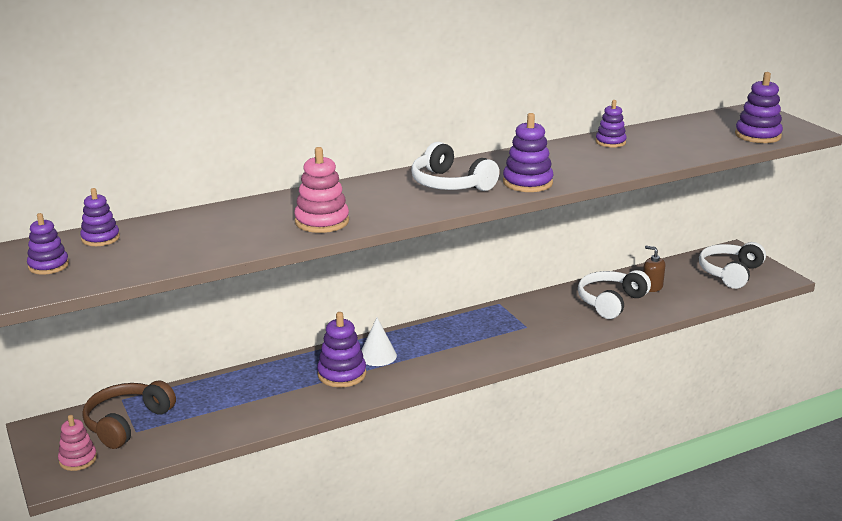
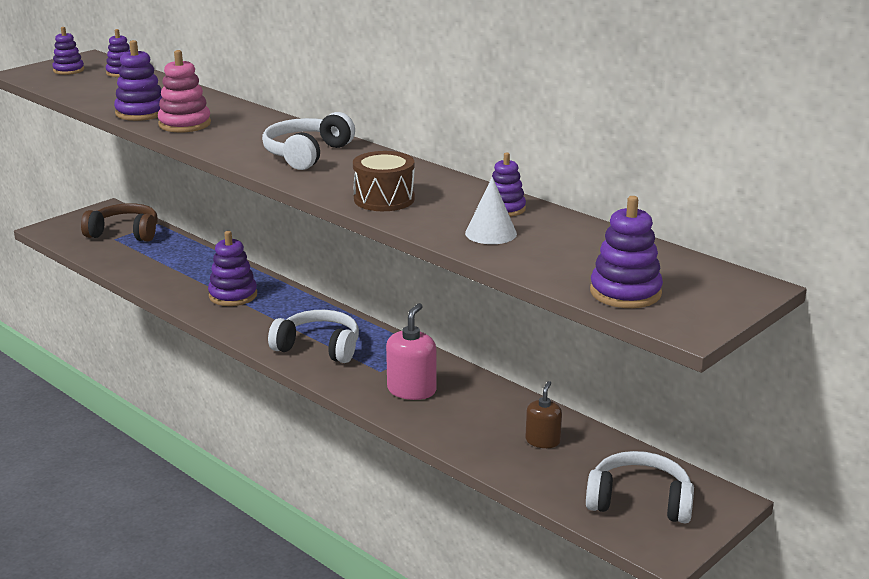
camera: 70 degrees right, 0 degrees up
pink stacking toy [58,415,97,471] -> none
white cone [361,318,397,366] -> white cone moved to [465,177,517,244]
purple stacking toy [503,113,553,192] -> purple stacking toy moved to [114,40,162,121]
white headphones [578,270,651,319] -> white headphones moved to [268,310,359,363]
none -> brown drum [353,151,415,211]
none -> pink soap dispenser [386,303,437,400]

